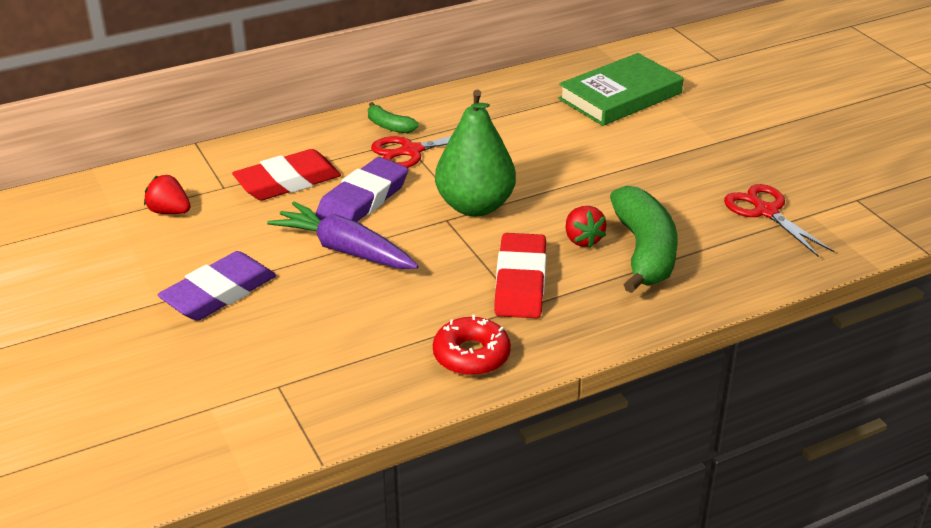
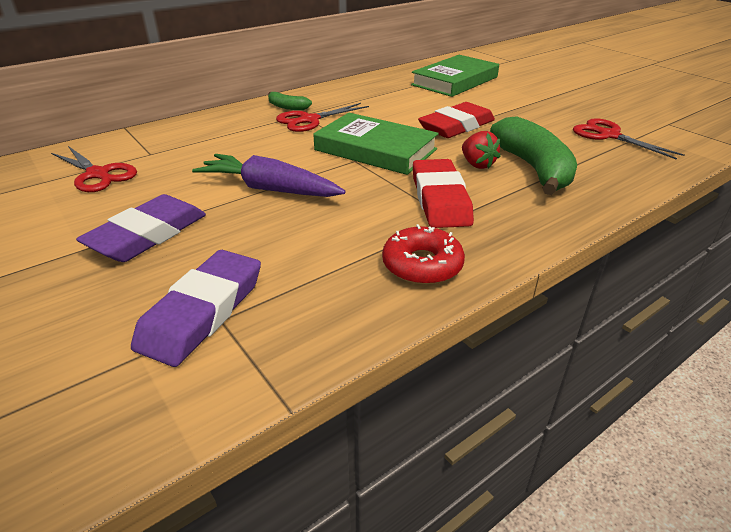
camera: 10 degrees left, 0 degrees up
red strawberry [144,175,191,214] -> red scissors [51,146,137,192]
red eraser [232,149,341,200] -> red eraser moved to [418,102,495,138]
purple eraser [316,157,408,222] -> purple eraser moved to [131,250,261,367]
green pear [435,90,516,216] -> green book [313,113,439,175]

